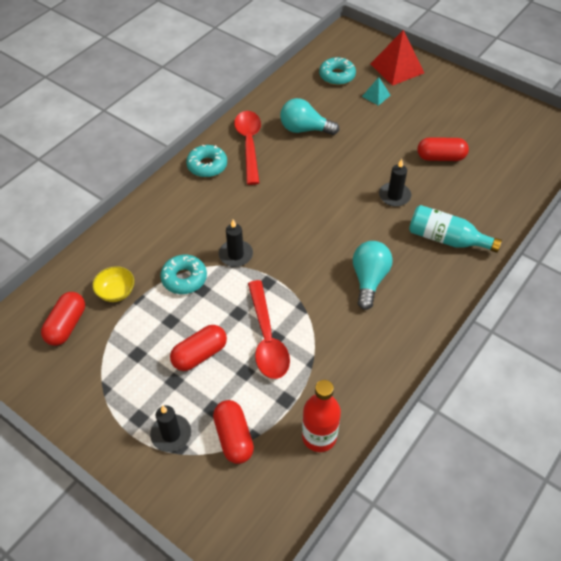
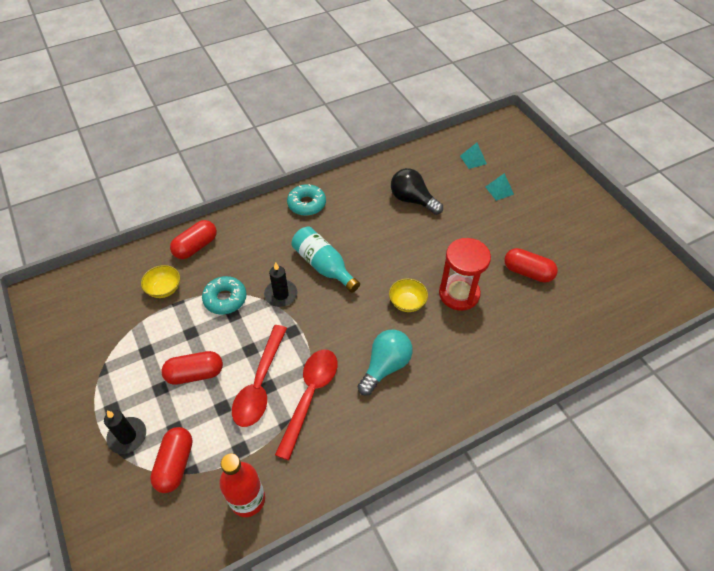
camera: 25 degrees right, 0 degrees up
red capsule [41,292,85,346] -> red capsule moved to [170,220,217,259]
red spoon [234,111,261,185] -> red spoon moved to [275,349,338,460]
turquoise light bulb [280,98,339,135] -> black light bulb [391,168,443,215]
turquoise donut [319,57,356,85] -> turquoise pyramid [460,143,487,169]
red pyramid [370,30,424,86] -> none
black candle [379,159,411,207] -> red hourglass [439,238,491,311]
turquoise bottle [409,205,502,253] -> turquoise bottle moved to [291,227,360,293]
none -> yellow bowl [389,278,428,312]

